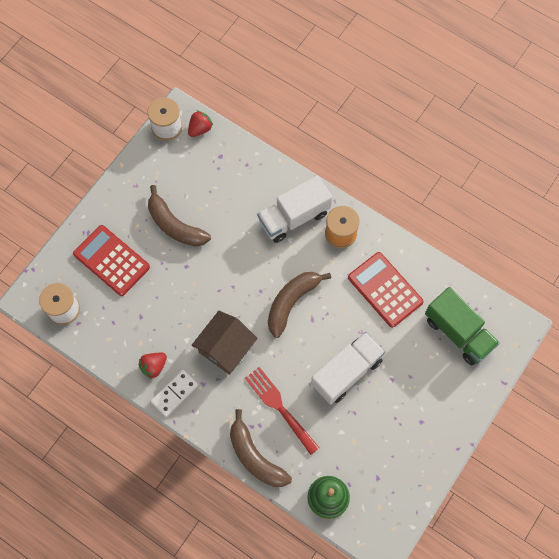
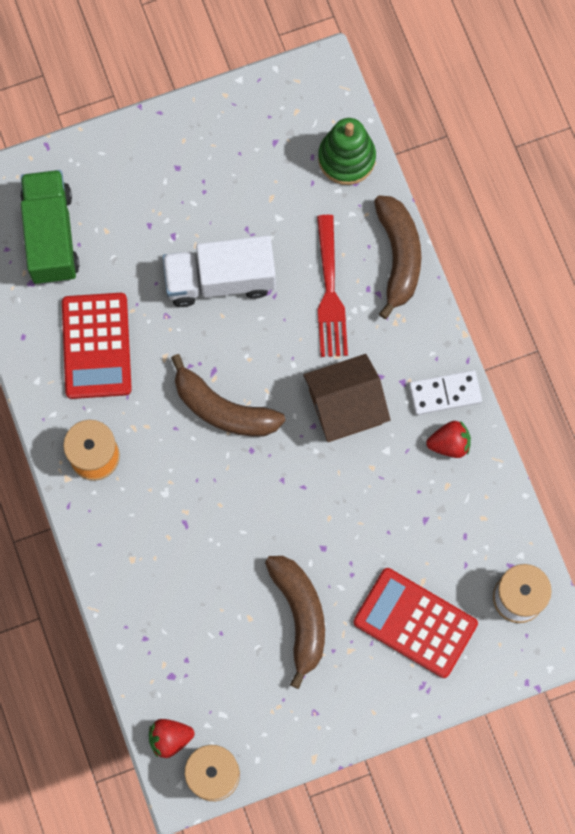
camera: 145 degrees left, 5 degrees up
red calculator [73,225,150,296] -> red calculator turned 135 degrees clockwise [353,568,478,678]
white truck [257,175,332,243] -> none
brown banana [268,272,331,338] -> brown banana turned 45 degrees clockwise [171,354,285,436]

